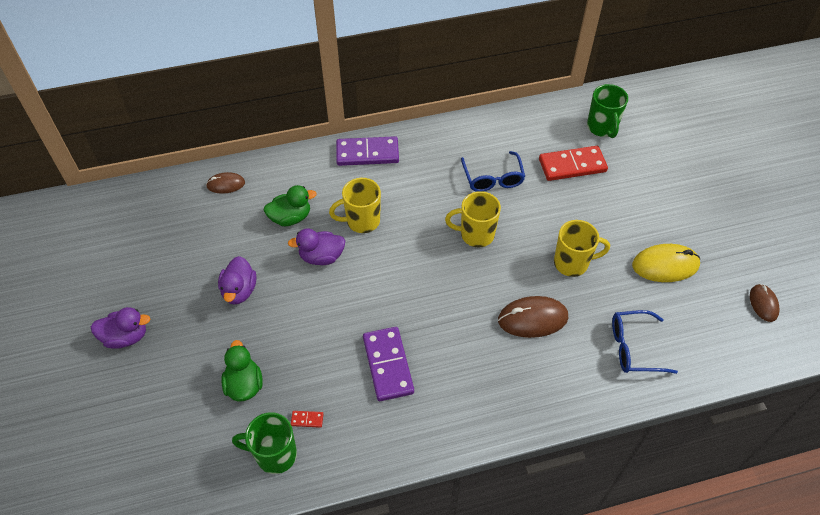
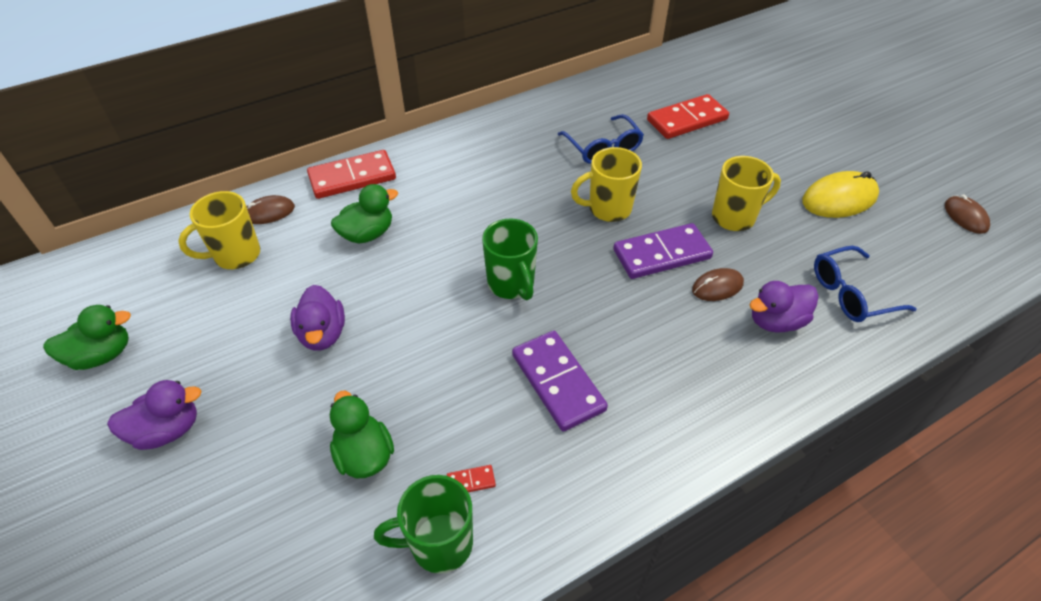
camera: 15 degrees left, 5 degrees down
purple duck [288,228,345,265] -> purple duck moved to [749,281,819,333]
yellow mug [329,178,381,233] -> yellow mug moved to [178,191,260,269]
purple domino [336,136,399,166] -> purple domino moved to [613,223,713,279]
brown mouse [498,296,568,338] -> brown mouse [692,268,744,301], size x0.60
green mug [587,84,628,138] -> green mug moved to [482,218,538,300]
none -> green duck [43,305,131,370]
none -> red domino [307,150,396,199]

